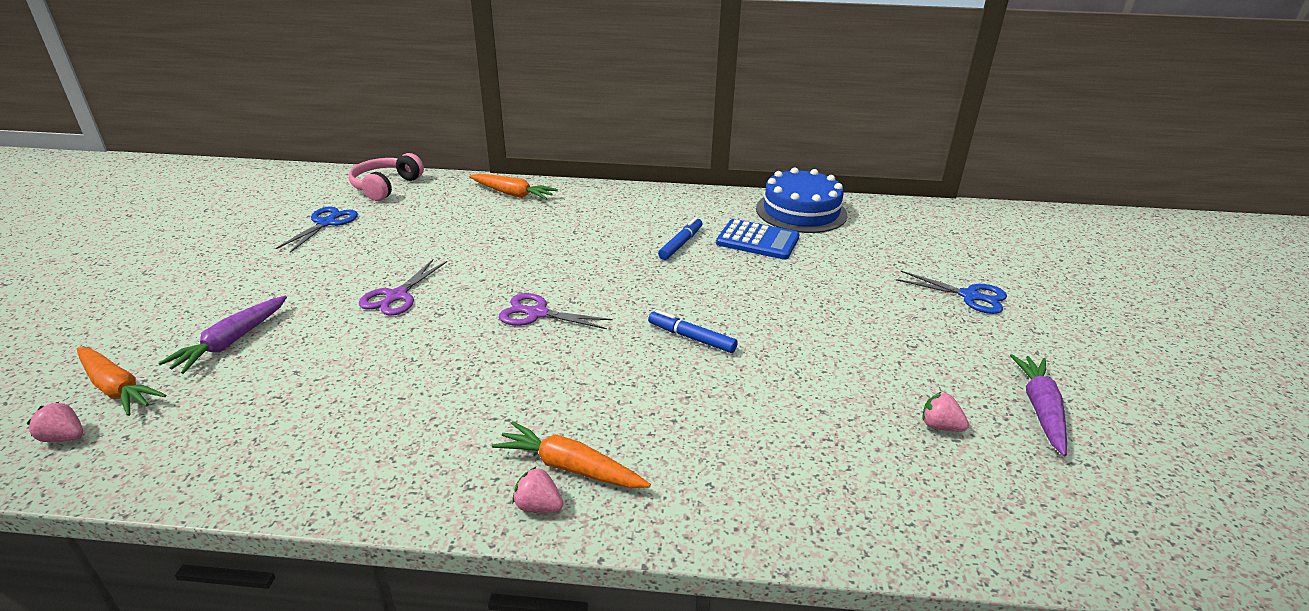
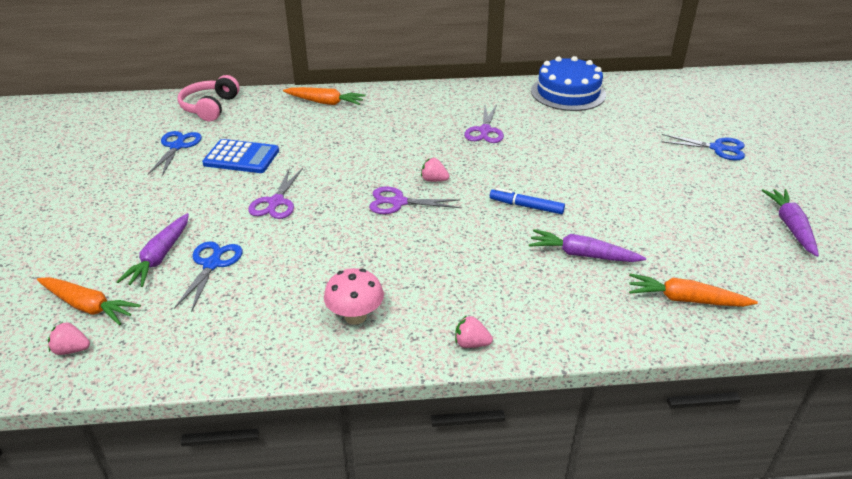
camera: 10 degrees left, 5 degrees up
orange carrot [492,422,651,488] -> orange carrot moved to [629,274,758,307]
blue marker [658,217,702,260] -> purple scissors [464,105,504,143]
blue calculator [716,219,800,260] -> blue calculator moved to [202,139,279,173]
pink strawberry [922,392,969,432] -> pink strawberry moved to [421,158,449,182]
none -> blue scissors [174,241,243,312]
none -> pink mushroom [324,268,384,324]
none -> purple carrot [529,229,646,262]

